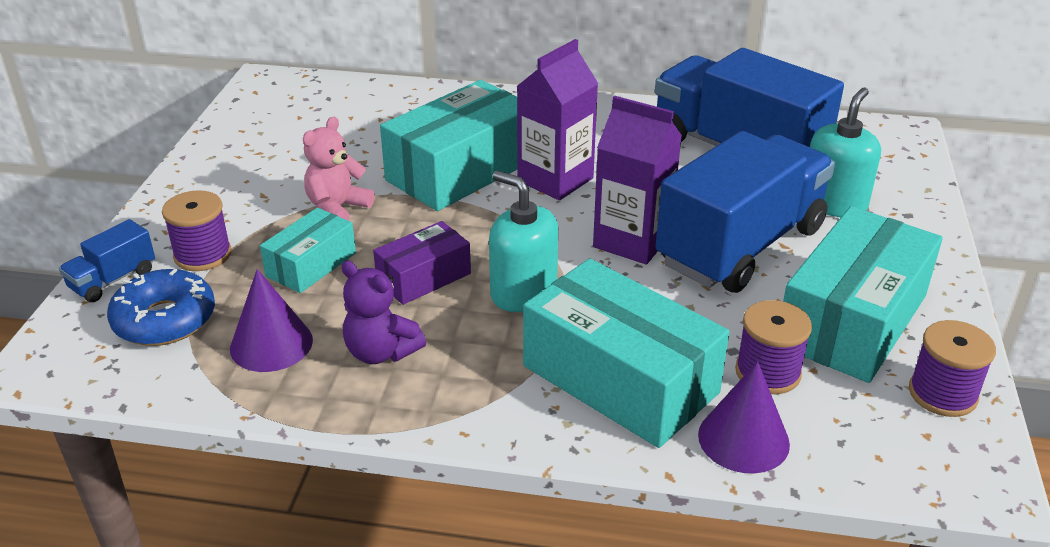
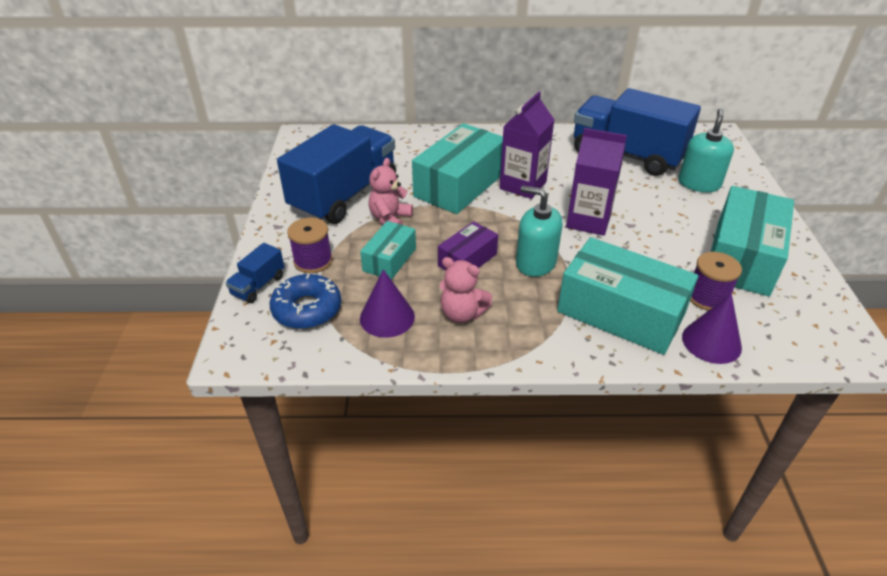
camera: 10 degrees left, 5 degrees up
purple teddy bear [341,261,426,364] -> pink teddy bear [440,257,492,323]
blue truck [656,131,835,293] -> blue truck moved to [277,124,396,224]
purple spool [909,320,996,417] -> none

